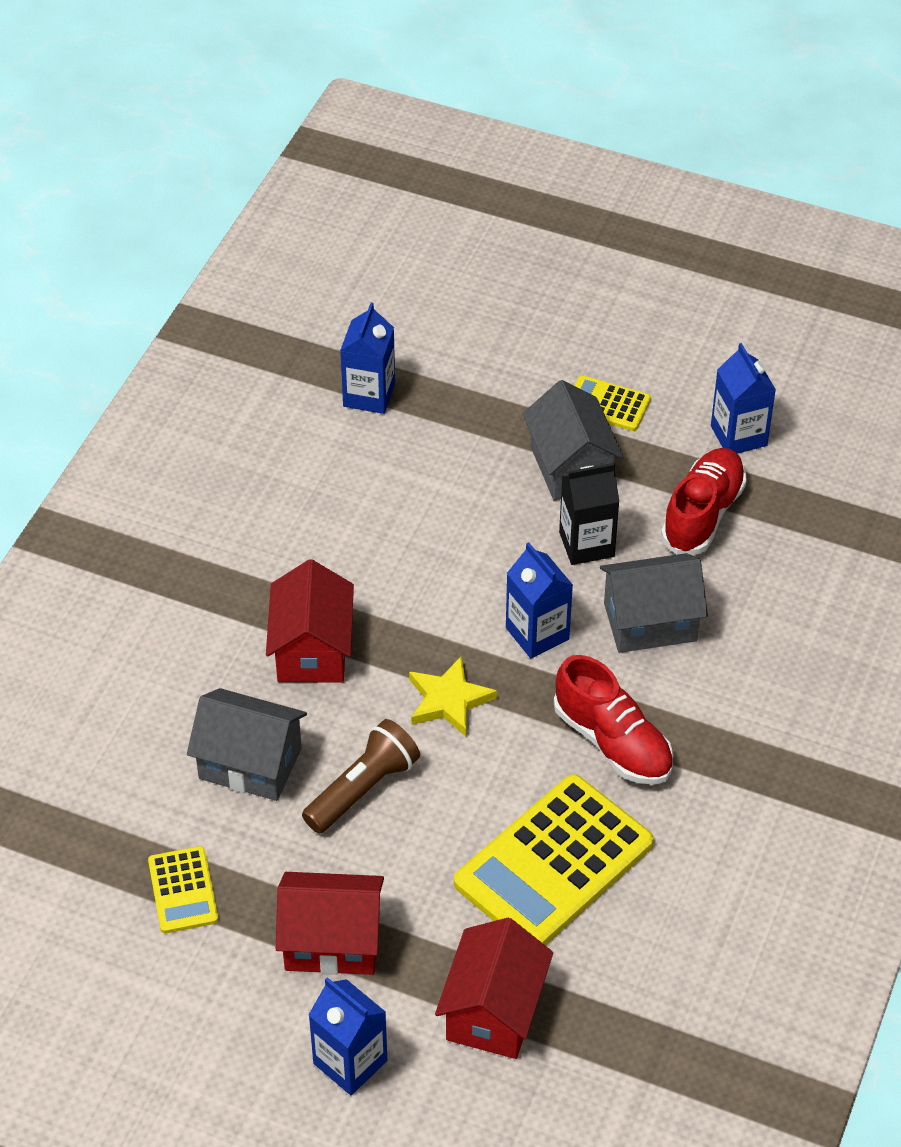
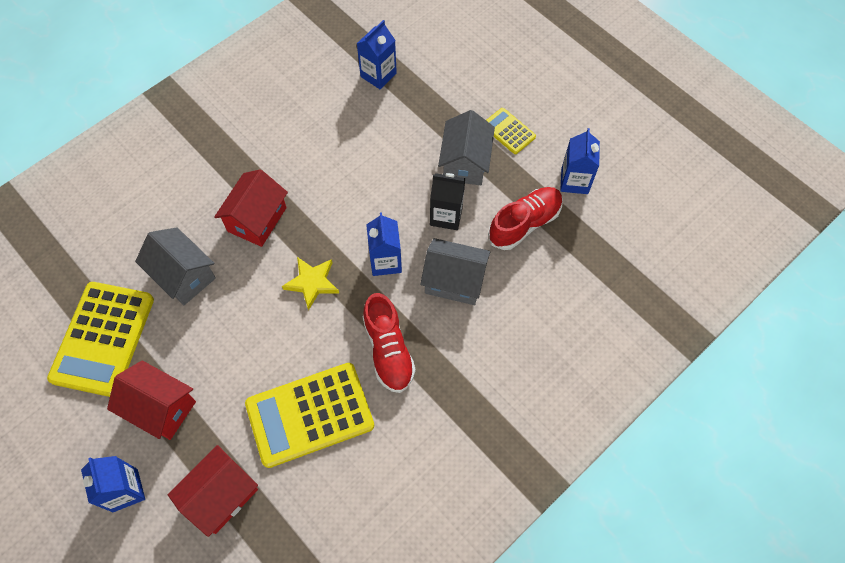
camera: 25 degrees right, 15 degrees up
yellow calculator [148,846,218,933] -> yellow calculator [47,282,154,397], size x2.02
brown flashlight [302,719,420,833] -> none

